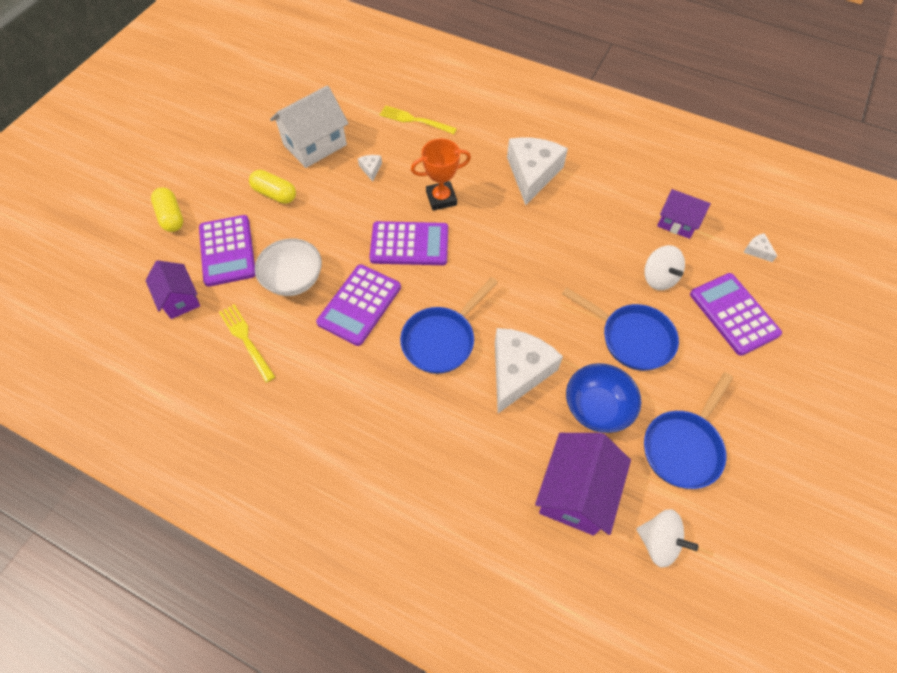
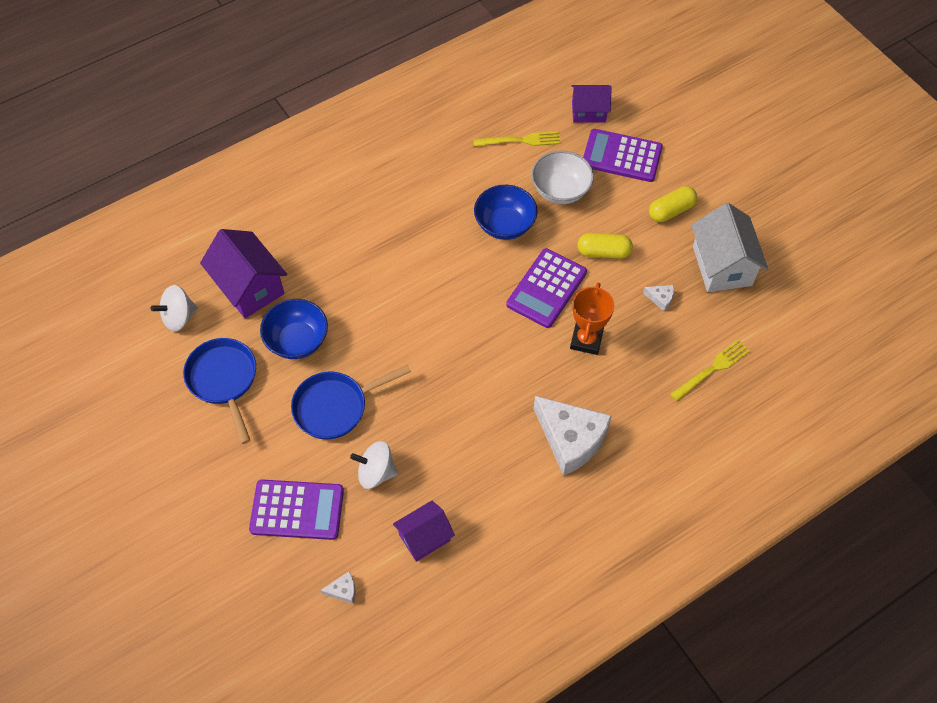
camera: 120 degrees right, 0 degrees up
yellow capsule [151,188,183,232] -> yellow capsule moved to [577,233,633,259]
purple calculator [316,264,401,346] -> blue bowl [474,185,538,240]
blue pan [400,277,498,374] -> none
white cheese [495,328,563,413] -> none

